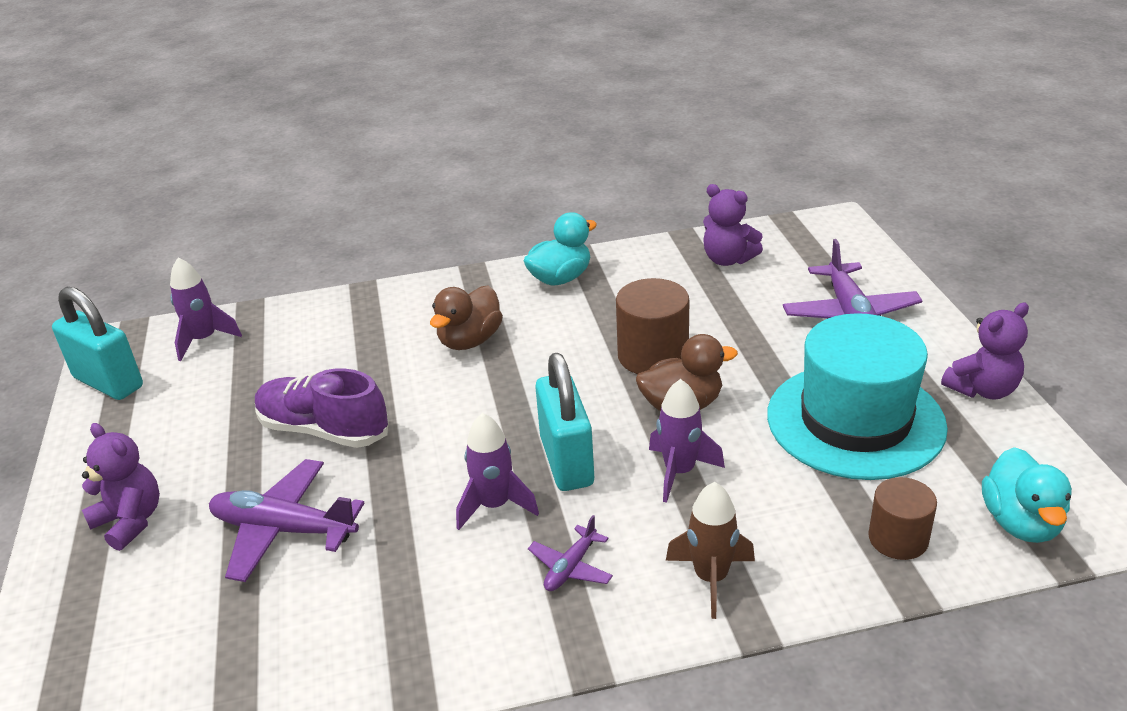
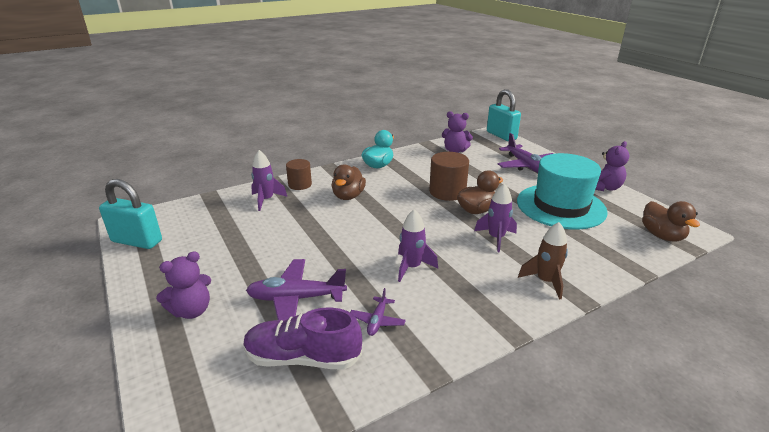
camera: 20 degrees left, 5 degrees down
purple teddy bear [82,423,160,551] -> purple teddy bear turned 120 degrees clockwise [156,251,211,319]
purple rocket [170,258,242,361] -> purple rocket moved to [251,150,287,211]
purple shoe [255,369,389,448] -> purple shoe moved to [244,308,362,370]
purple plane [528,515,613,591] -> purple plane moved to [350,288,406,336]
turquoise padlock [535,353,594,491] -> turquoise padlock moved to [487,89,521,141]
brown cylinder [868,477,937,560] -> brown cylinder moved to [286,159,312,190]
turquoise duck [982,447,1072,543] -> brown duck [642,201,700,242]

